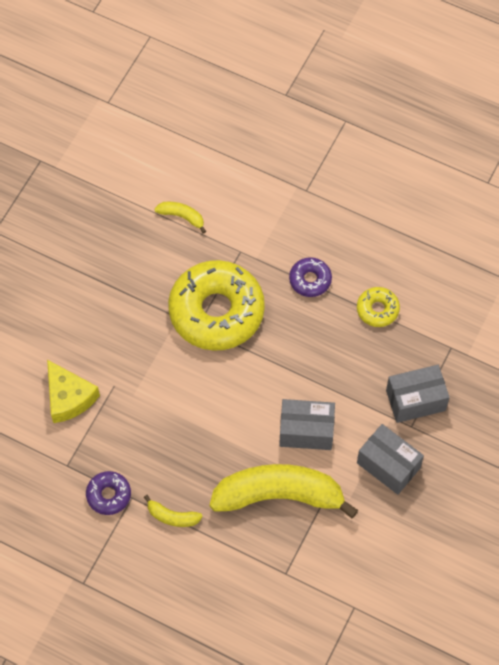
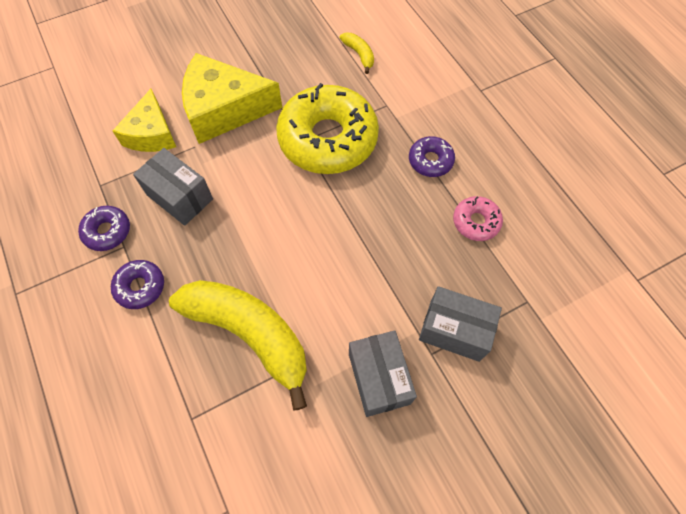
camera: 35 degrees right, 0 degrees up
yellow banana [144,495,203,527] -> purple donut [111,260,164,309]
grey box [279,399,335,450] -> grey box moved to [133,148,213,226]
yellow donut [357,287,400,327] -> pink donut [453,196,503,241]
none -> yellow cheese [182,53,282,144]

